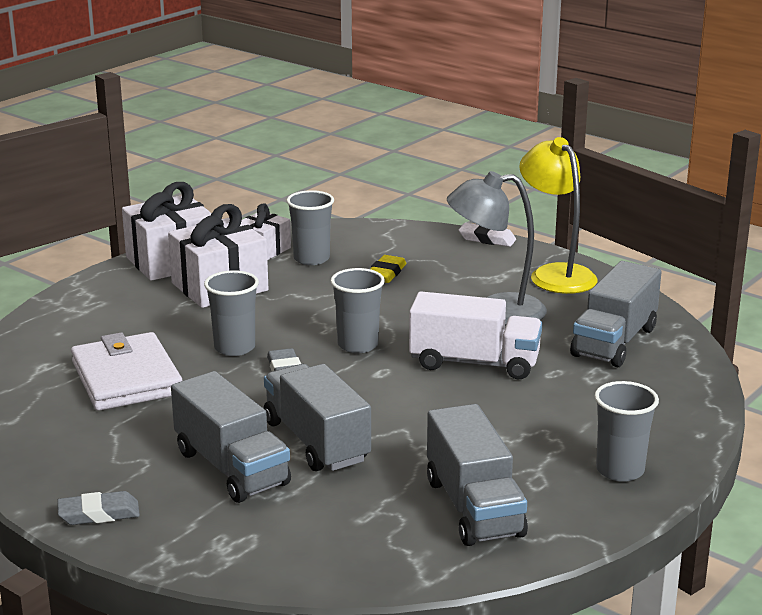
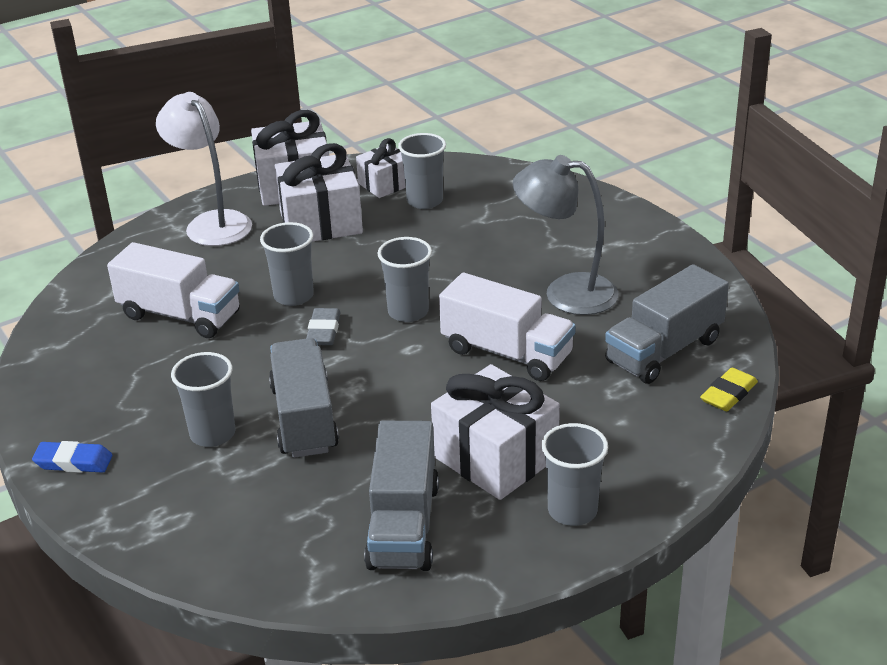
camera: 20 degrees right, 10 degrees up
grey eraser [57,491,140,525] -> blue eraser [32,441,113,473]
white wallet [71,332,182,411] -> white truck [107,242,240,338]
grey truck [171,371,291,503] -> grey cup [171,352,235,447]
yellow eraser [370,255,406,283] -> yellow eraser moved to [700,368,758,411]
white eraser [459,223,516,247] -> none
yellow lamp [519,137,598,294] -> none
none -> white lamp [156,92,252,246]
none -> white gift [431,364,560,500]

